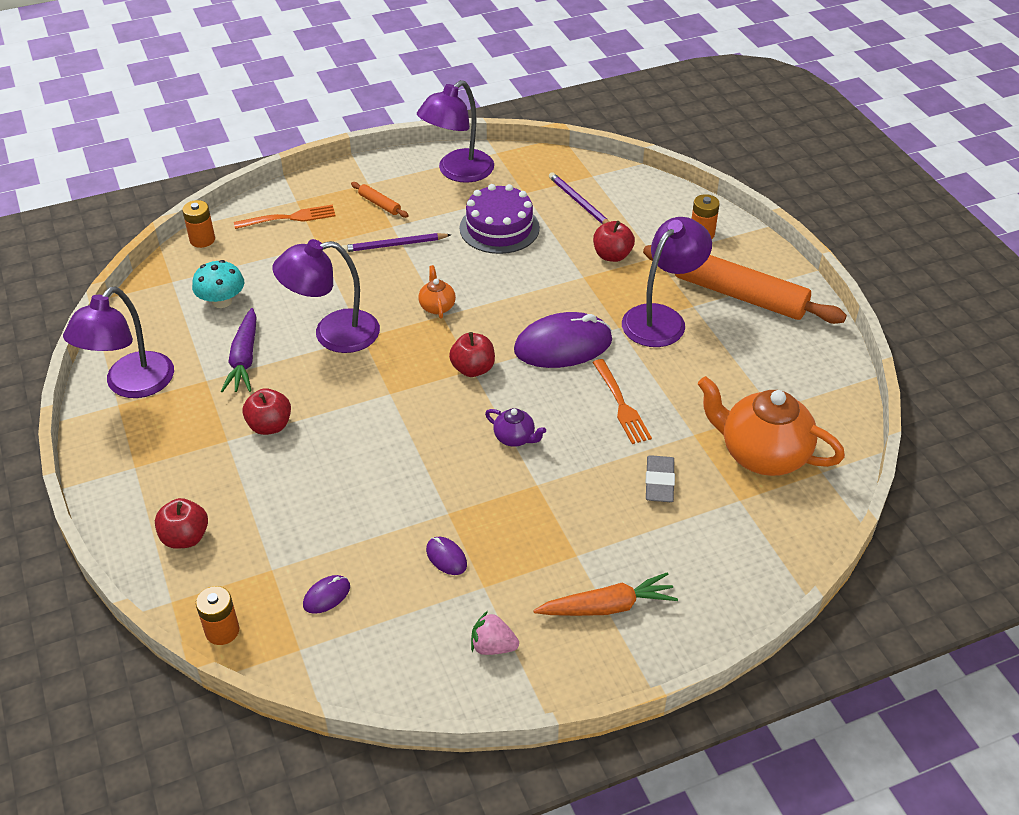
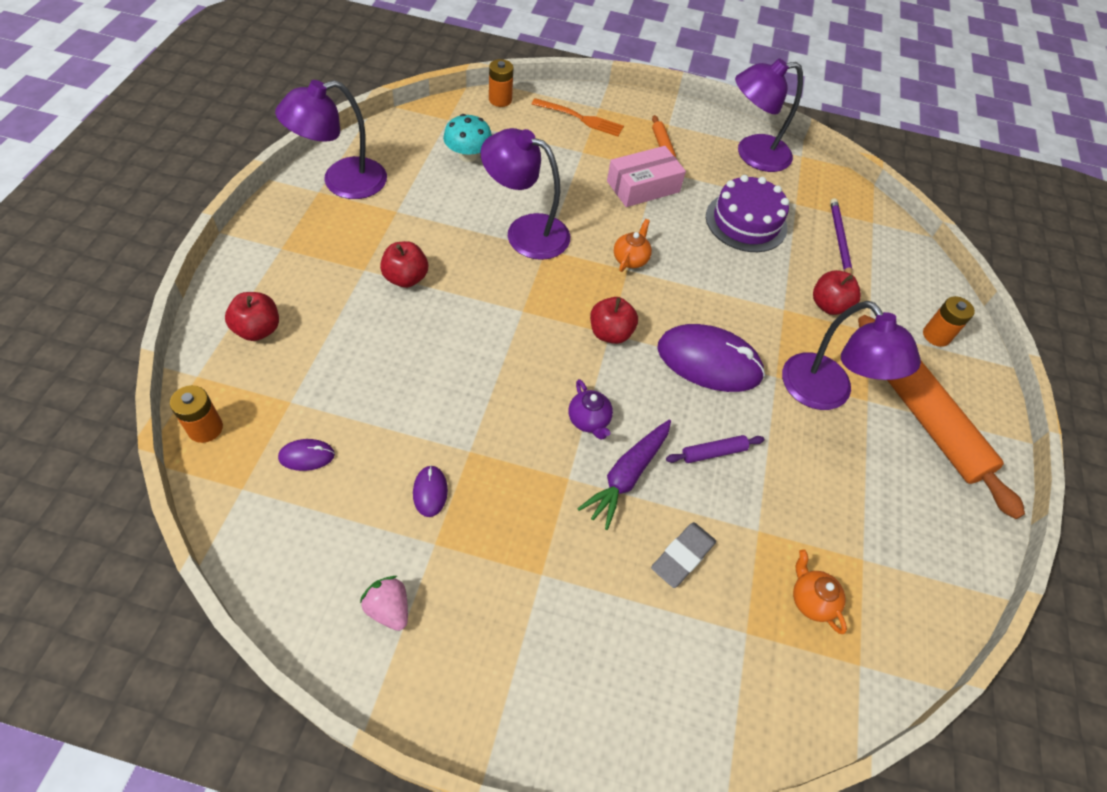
camera: 30 degrees right, 10 degrees up
purple carrot [221,308,257,392] -> purple carrot moved to [577,420,671,530]
purple pencil [342,233,451,252] -> pink box [607,146,686,207]
orange carrot [533,572,678,616] -> none
orange fork [592,359,652,444] -> purple rolling pin [666,435,764,463]
purple lamp [622,217,712,347] -> purple lamp turned 75 degrees clockwise [782,301,921,410]
orange teapot [698,376,845,476] -> orange teapot [793,549,847,634], size x0.46

